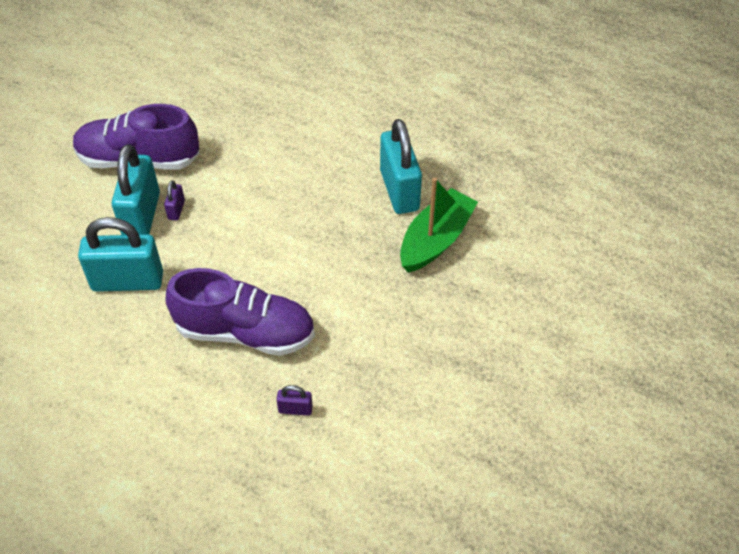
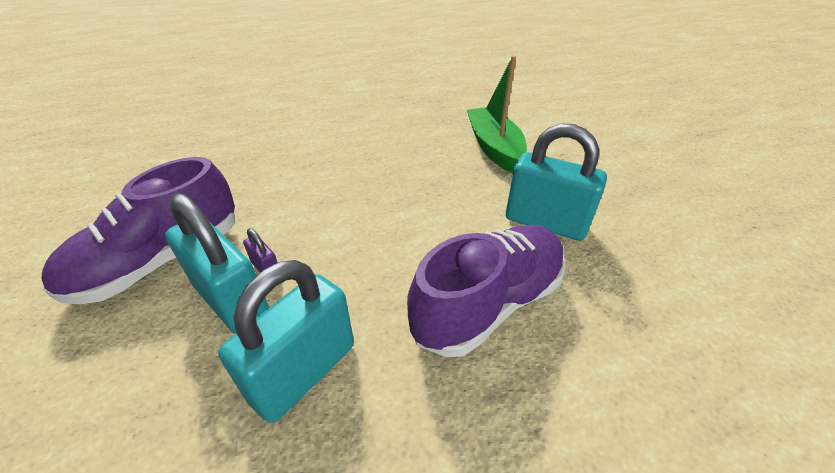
camera: 50 degrees left, 10 degrees down
purple padlock [276,385,313,416] -> none
turquoise padlock [380,119,422,214] -> turquoise padlock moved to [506,124,607,241]

